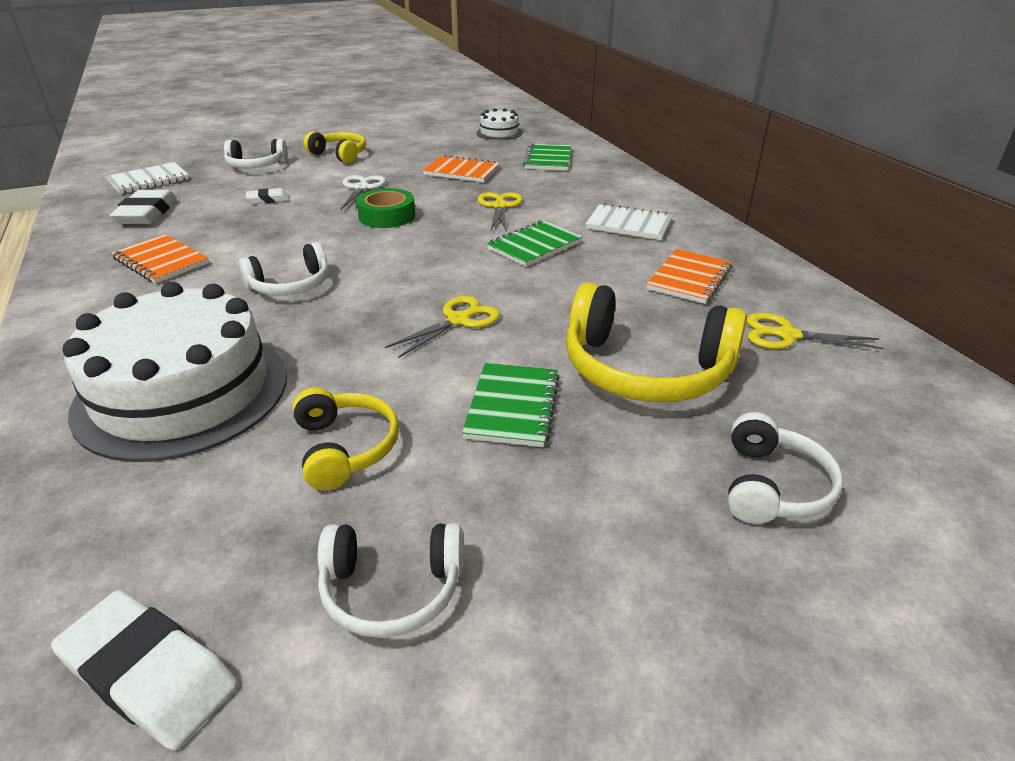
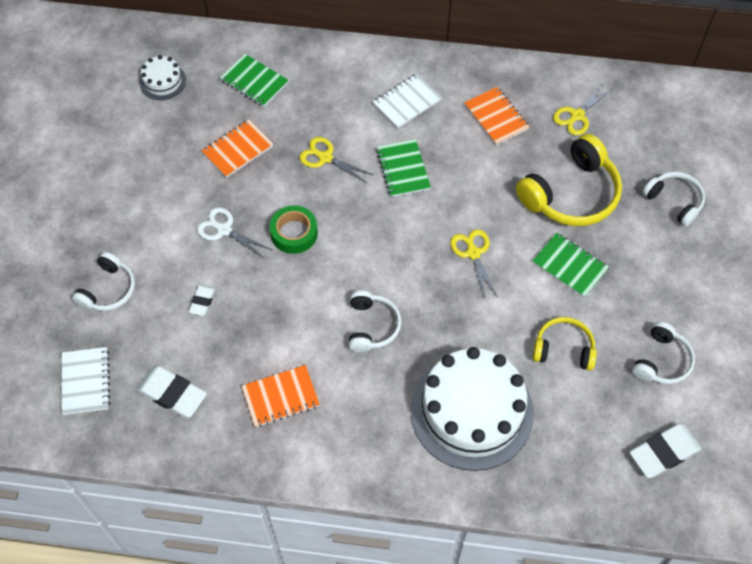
camera: 60 degrees left, 25 degrees up
yellow headphones [303,131,366,164] -> none

